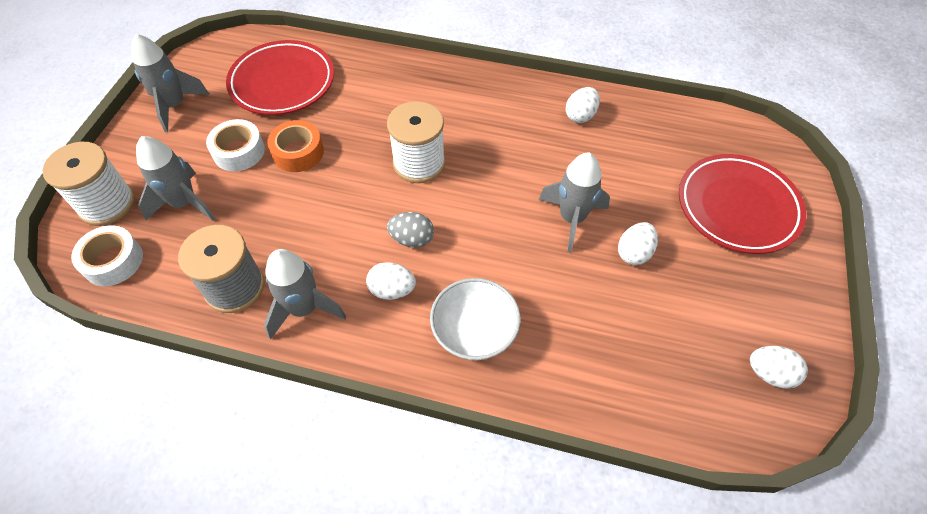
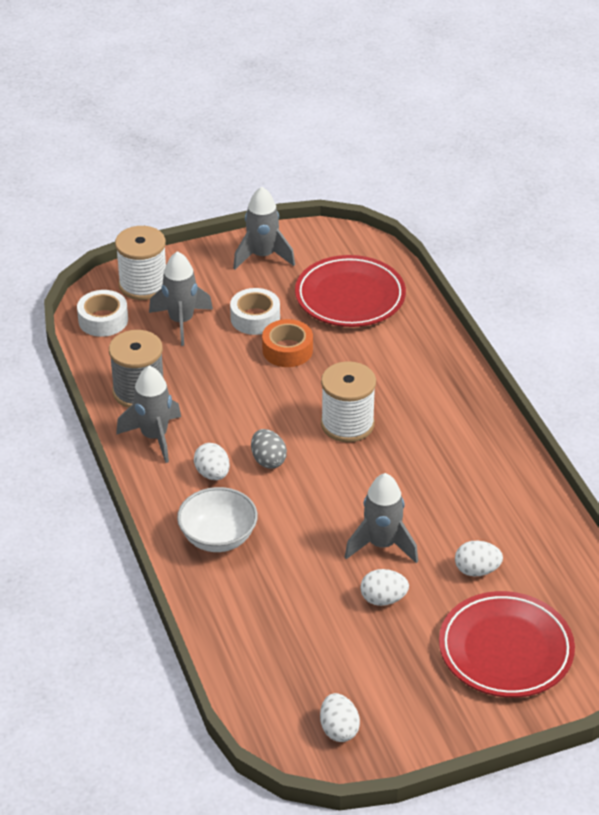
camera: 55 degrees right, 15 degrees down
white egg [566,87,600,123] -> white egg moved to [455,541,503,576]

